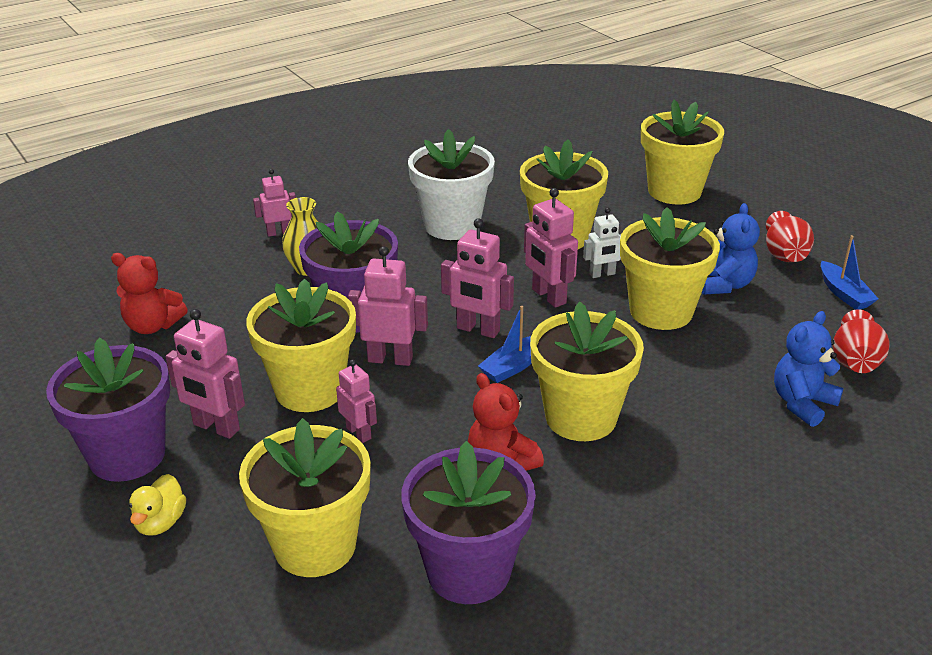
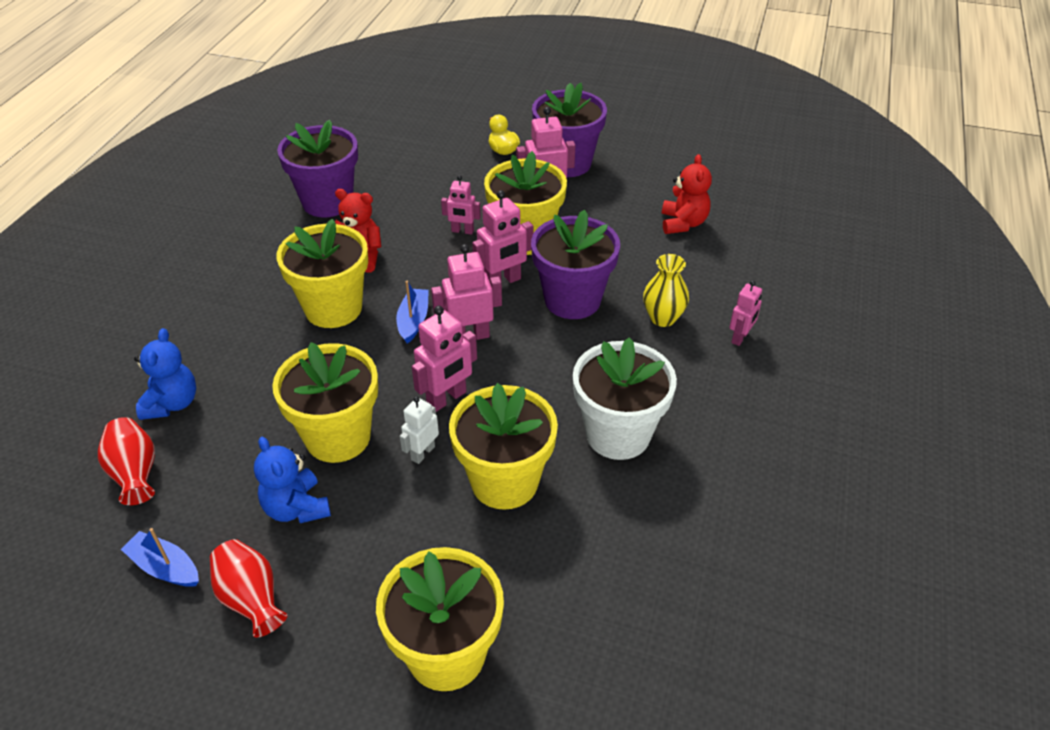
camera: 140 degrees right, 10 degrees up
red teddy bear [111,253,188,334] -> red teddy bear turned 120 degrees clockwise [662,154,712,234]
yellow flower pot [239,418,371,577] -> none
pink robot [524,188,578,308] -> pink robot turned 120 degrees clockwise [412,306,477,412]

